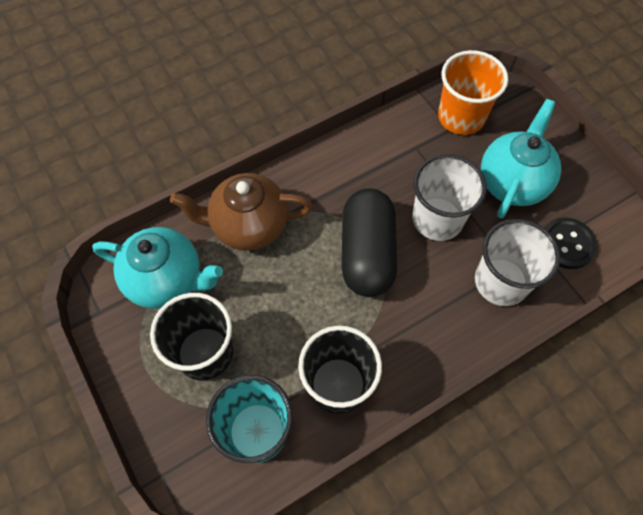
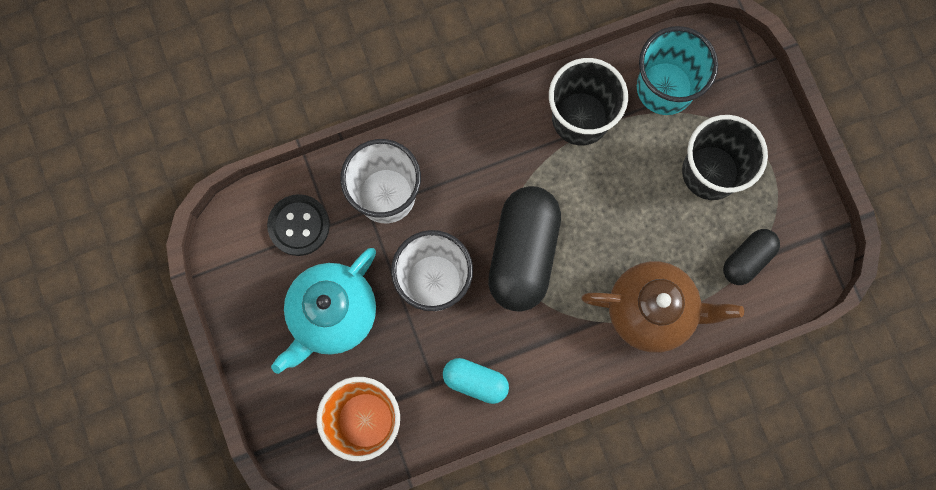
camera: 170 degrees left, 15 degrees up
turquoise teapot [92,227,223,309] -> black capsule [723,229,780,285]
none -> turquoise capsule [443,358,509,404]

